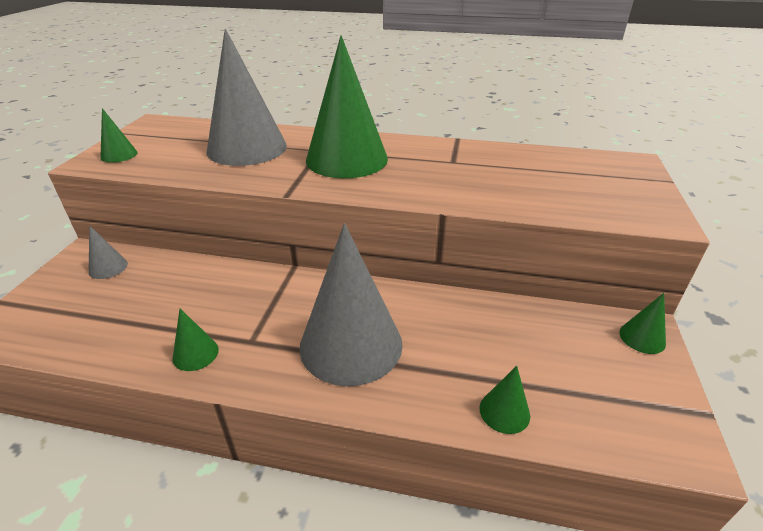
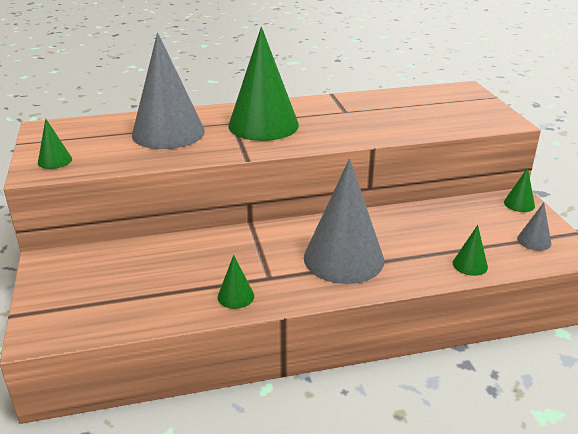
camera: 25 degrees left, 5 degrees down
grey cone [88,226,128,279] -> grey cone moved to [517,202,552,251]

